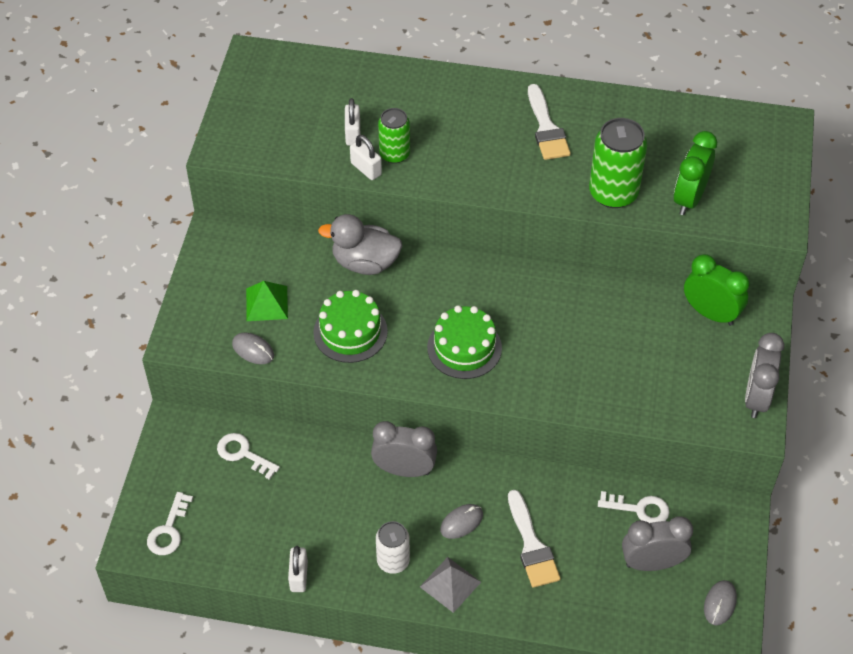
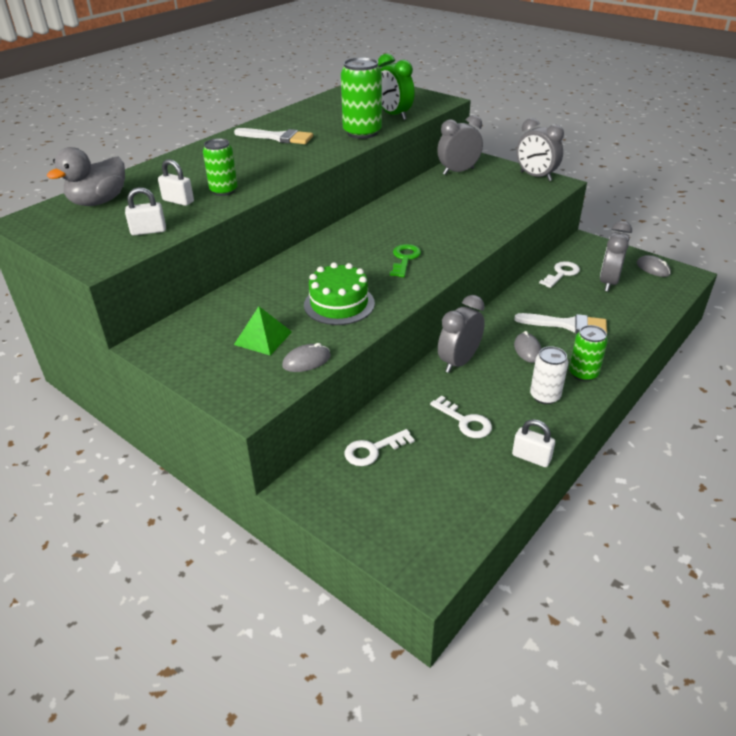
camera: 60 degrees left, 15 degrees down
white key [147,492,193,555] -> white key moved to [430,395,492,438]
grey duck [318,214,402,275] -> grey duck moved to [47,147,125,206]
white padlock [350,135,382,180] -> white padlock moved to [125,187,166,235]
grey pyramid [420,557,481,613] -> green can [569,325,608,381]
green cake [427,305,502,379] -> green key [390,244,421,277]
green clock [684,254,750,326] -> grey clock [437,115,483,175]

